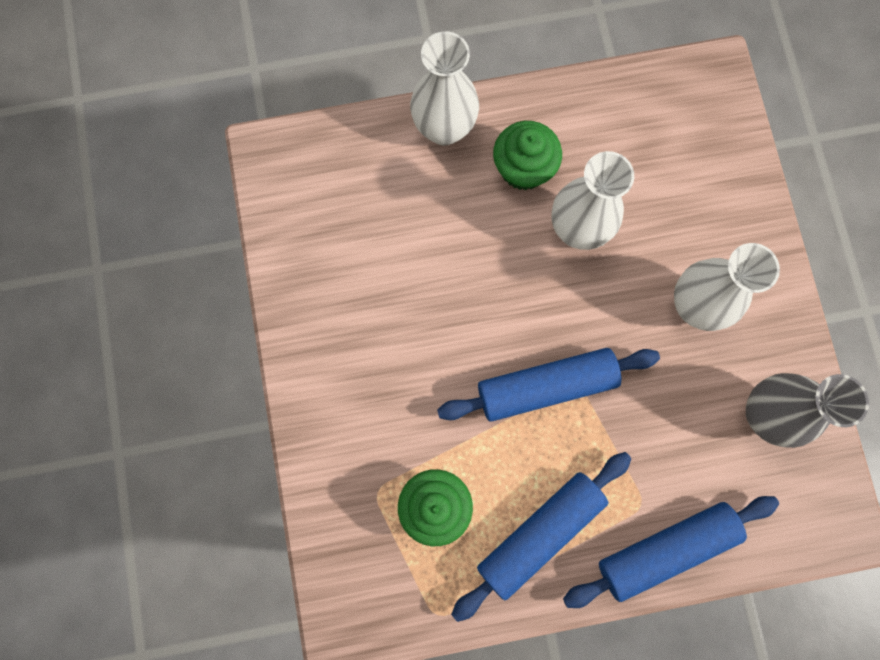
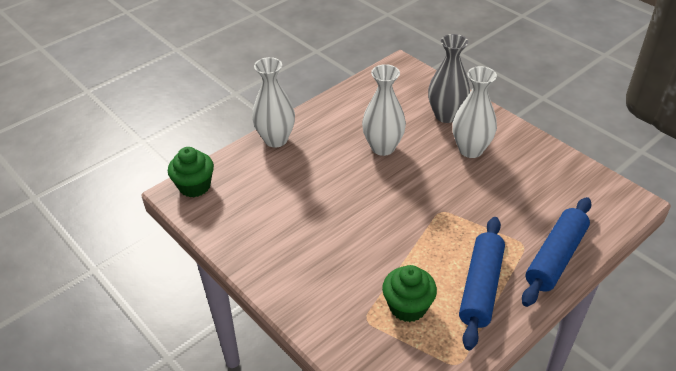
camera: 30 degrees left, 35 degrees down
blue rolling pin [437,348,660,422] -> none
green cupcake [493,121,562,190] -> green cupcake moved to [168,147,214,197]
grey vase [746,373,869,448] -> grey vase moved to [428,34,470,123]

